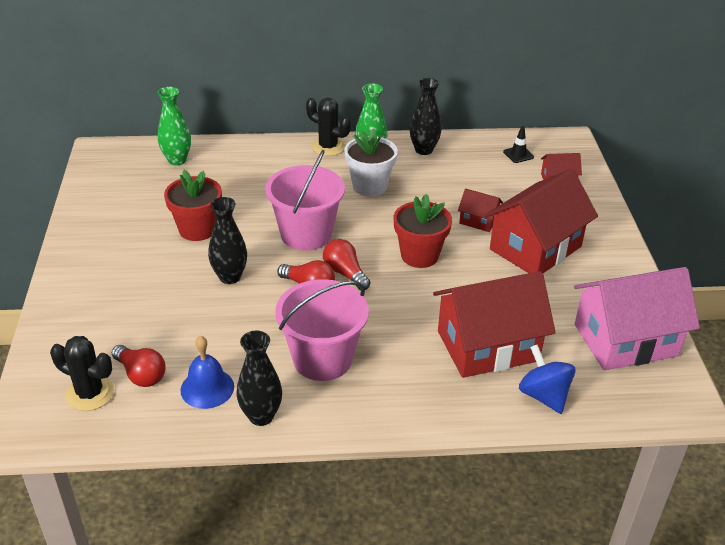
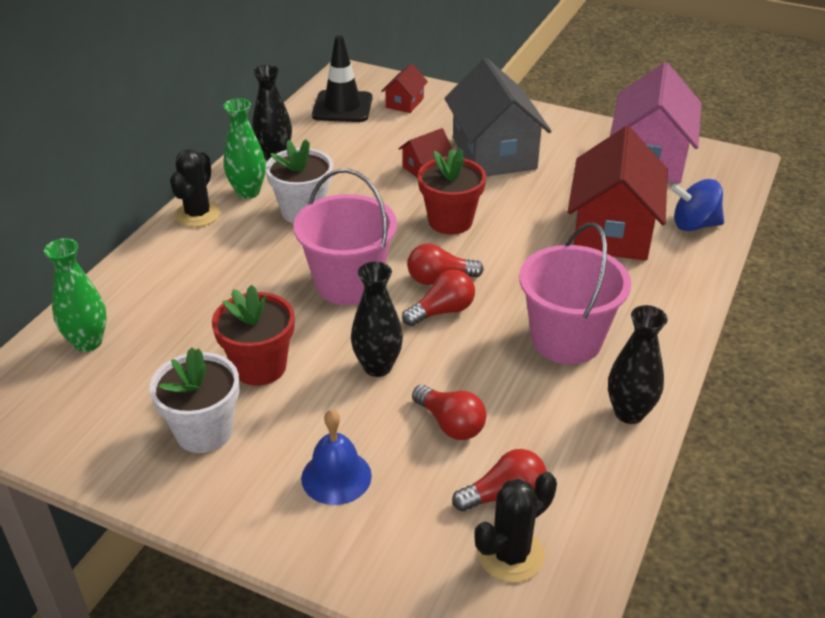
camera: 60 degrees left, 0 degrees up
blue bell [181,336,234,409] -> blue bell moved to [301,409,372,505]
black cactus [306,98,351,156] -> black cactus turned 45 degrees counterclockwise [170,149,221,227]
red house [485,169,598,273] -> grey house [444,58,551,176]
black traffic cone [503,126,534,163] -> black traffic cone [312,35,372,122], size x2.01
none -> white flower pot [149,347,240,453]
none -> red light bulb [412,385,486,440]

